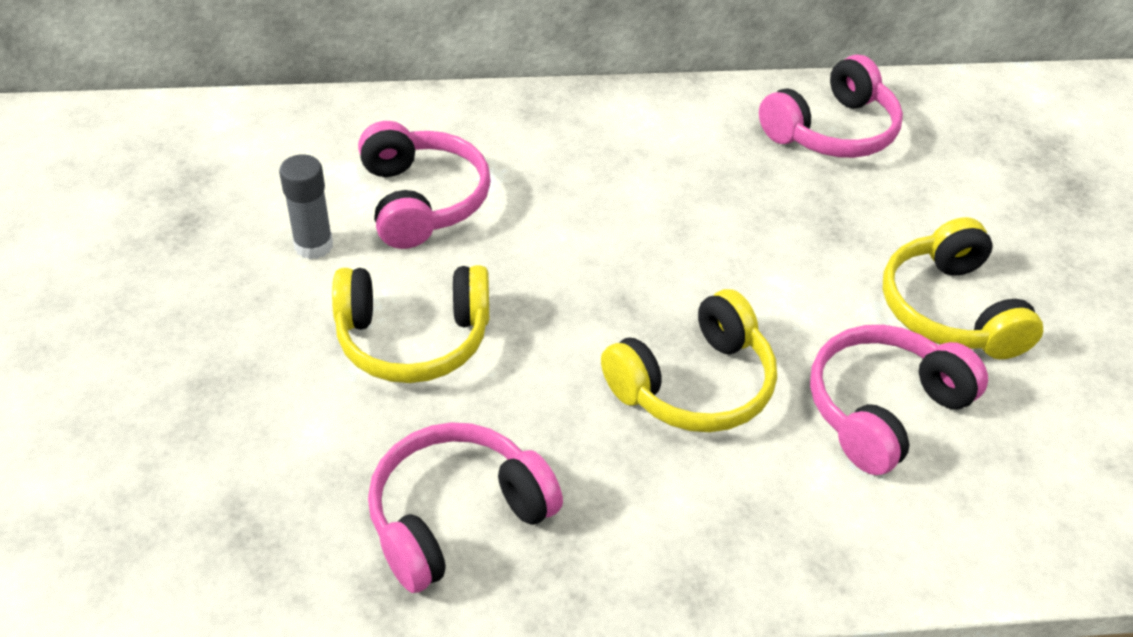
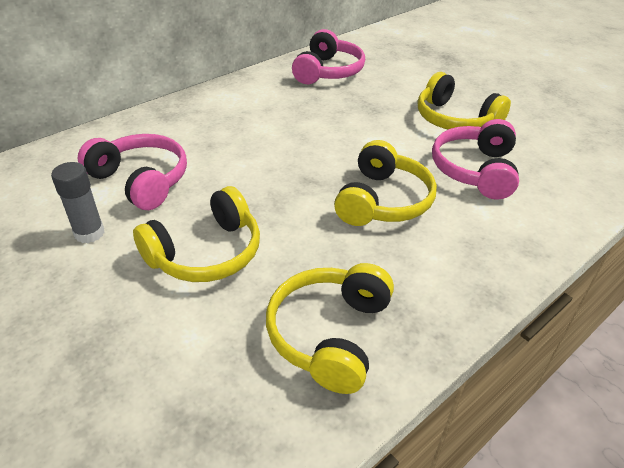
camera: 35 degrees left, 5 degrees down
pink headphones [368,422,563,593] -> yellow headphones [266,263,394,394]

